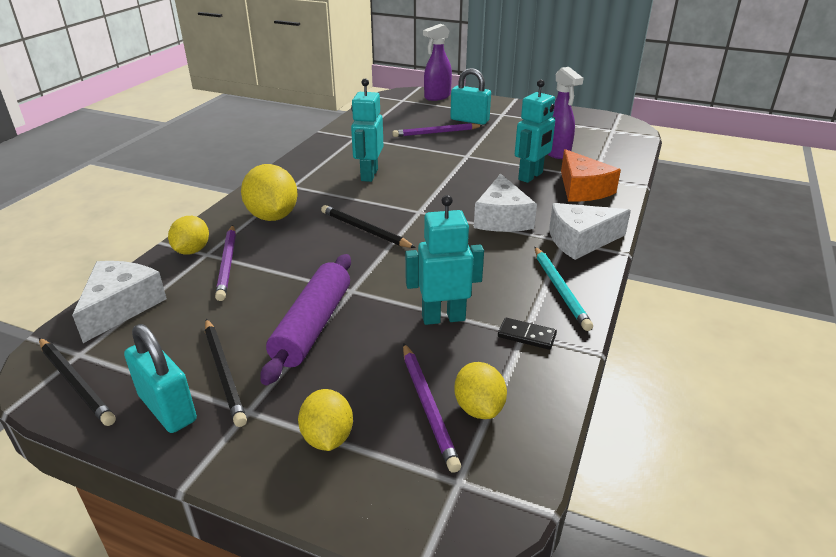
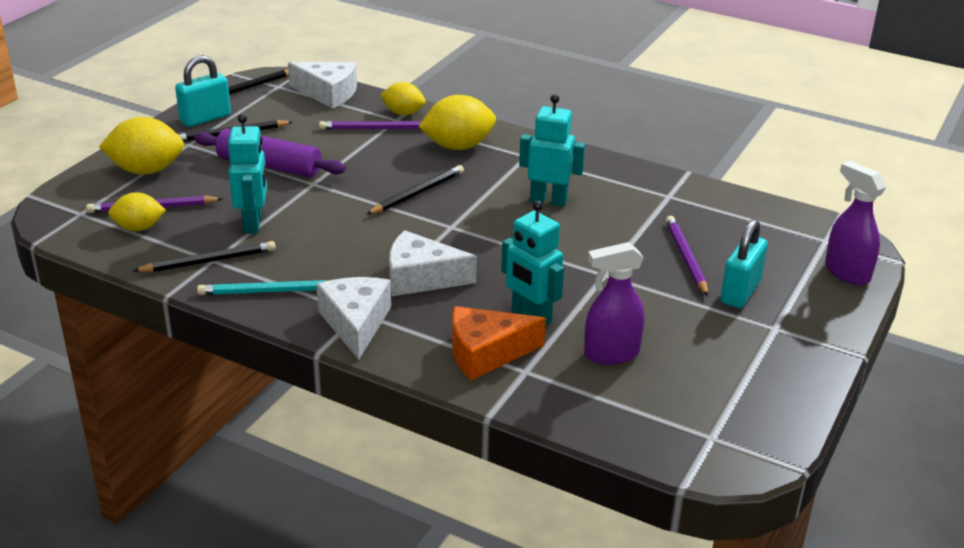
camera: 95 degrees right, 0 degrees up
yellow lemon [298,389,353,451] -> yellow lemon [99,117,184,175], size x1.59
black domino [498,318,557,350] -> black pencil [133,241,276,272]

